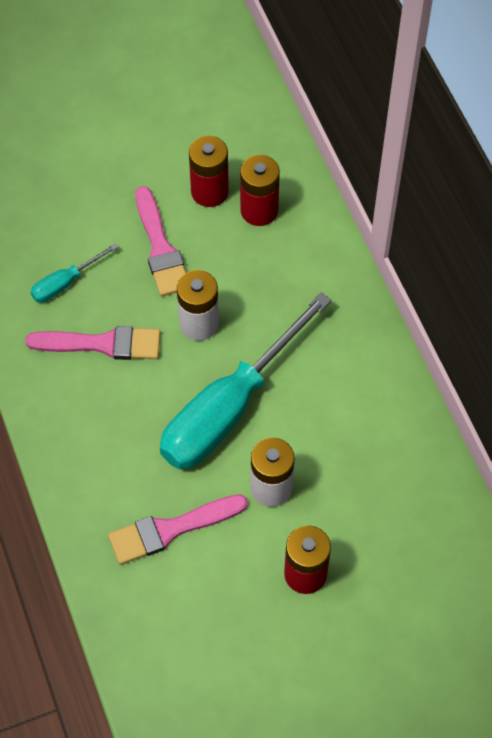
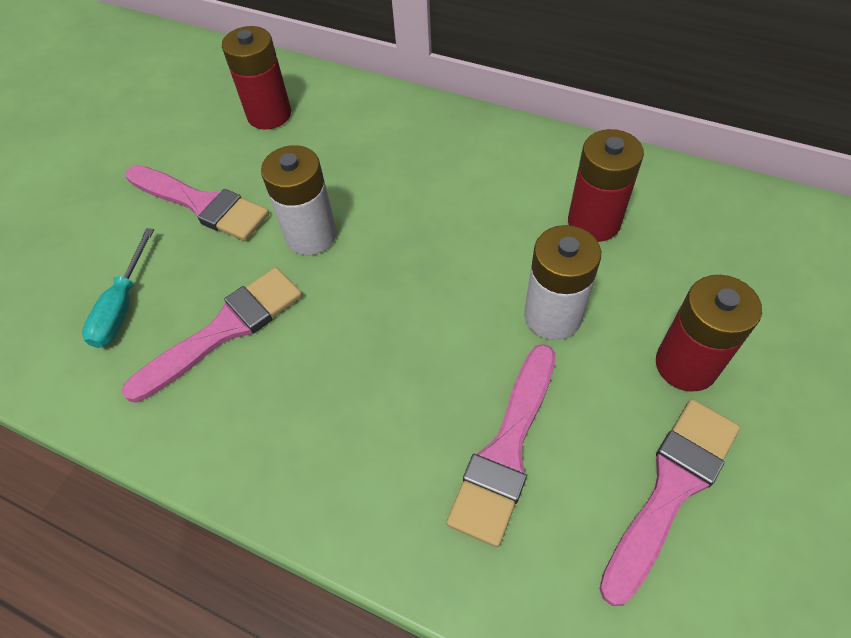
camera: 40 degrees left, 5 degrees down
turquoise screwdriver [160,292,332,469] -> none
red battery [189,136,229,207] -> red battery moved to [568,129,644,242]
none -> pink brush [599,399,740,606]

